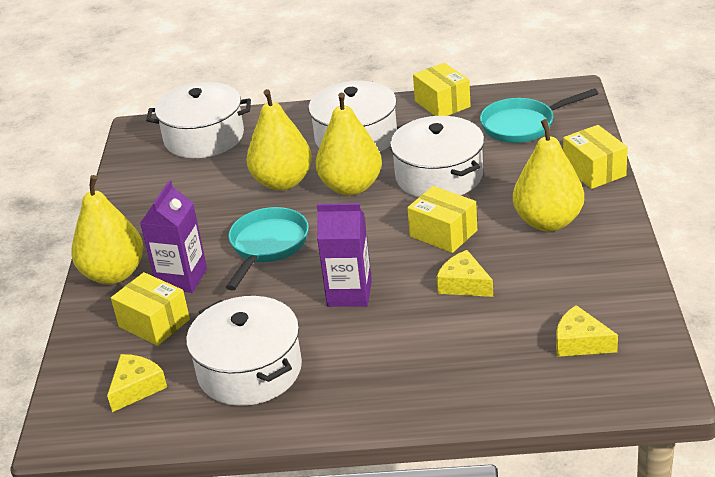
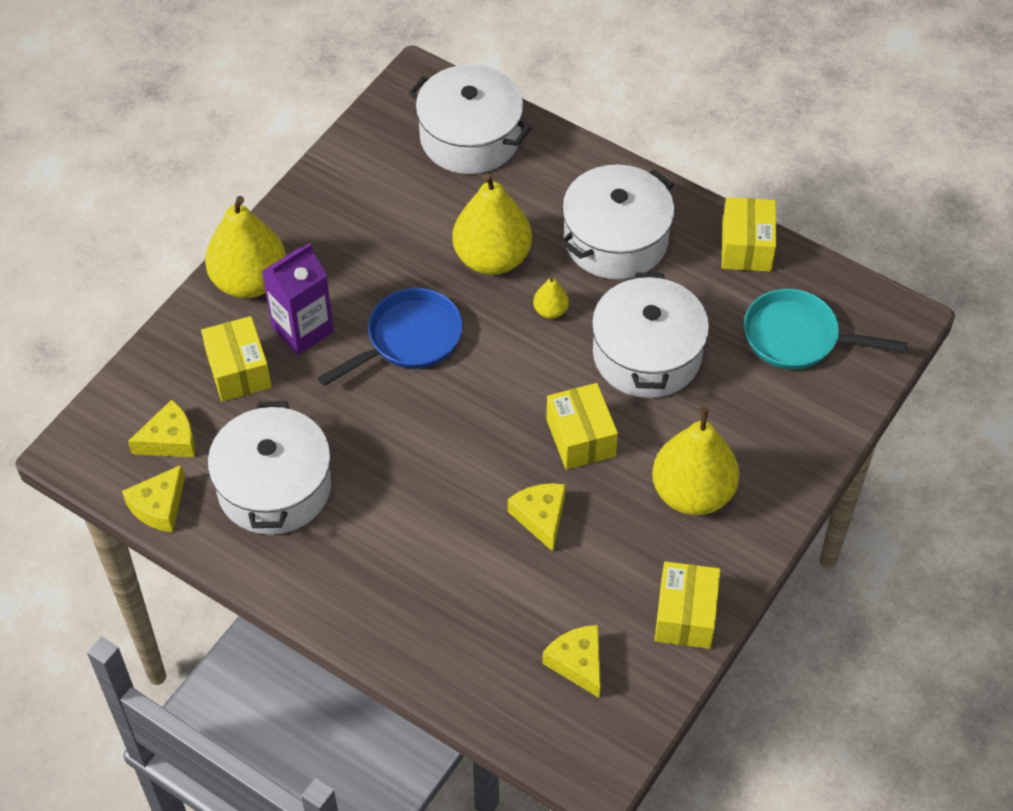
camera: 30 degrees right, 20 degrees up
turquoise pan [226,207,309,291] -> blue pan [318,288,463,386]
yellow pear [316,93,382,195] -> yellow pear [533,276,569,319], size x0.44
purple carton [317,203,372,307] -> none
yellow box [563,125,628,189] -> yellow box moved to [655,561,720,649]
none -> yellow cheese [122,465,185,533]

